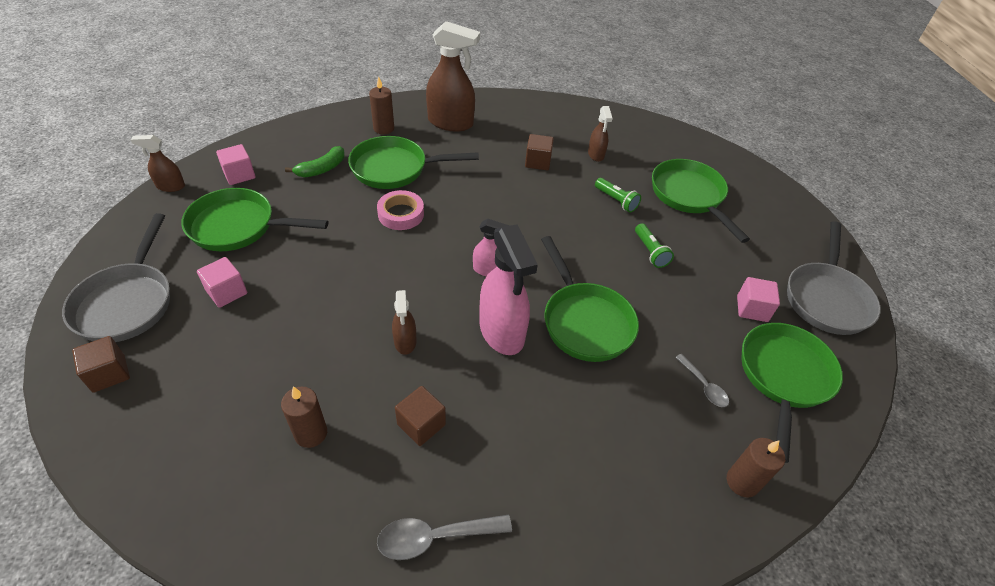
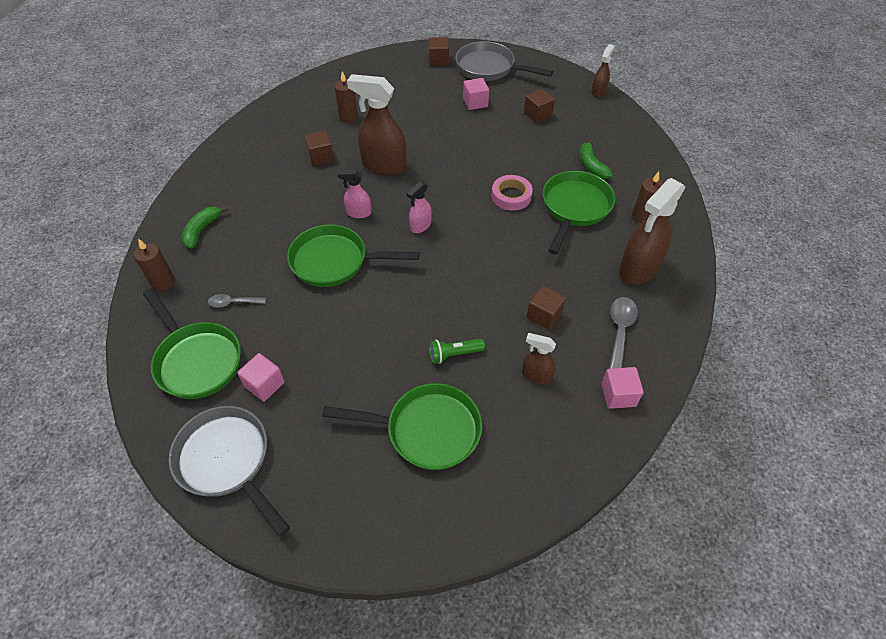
camera: 120 degrees right, 5 degrees up
green pan [181,188,328,251] -> brown cube [524,89,555,123]
pink cube [216,144,255,185] -> pink cube moved to [601,367,644,409]
grey spoon [377,515,512,560] -> grey spoon moved to [609,297,638,369]
brown spray bottle [392,290,417,355] -> brown spray bottle [347,74,406,176], size x1.93
pink spray bottle [480,224,538,355] -> pink spray bottle [337,170,371,218], size x0.52
green flashlight [635,223,674,268] -> none
none -> green banana [182,206,229,249]

